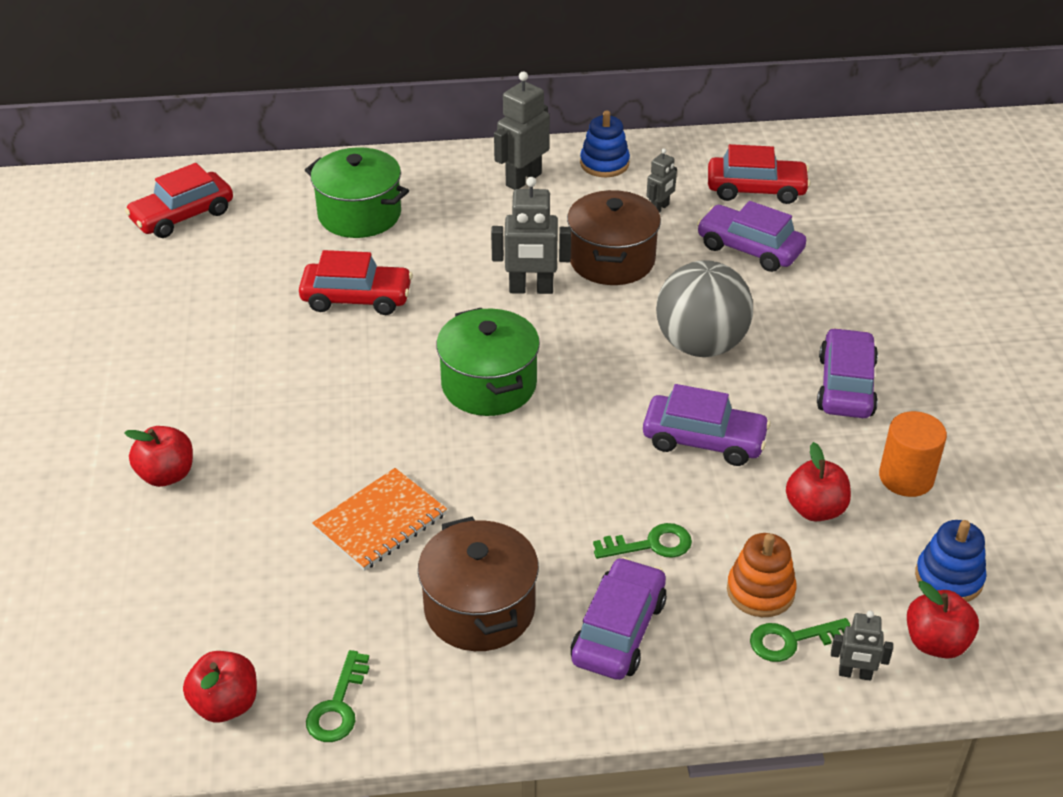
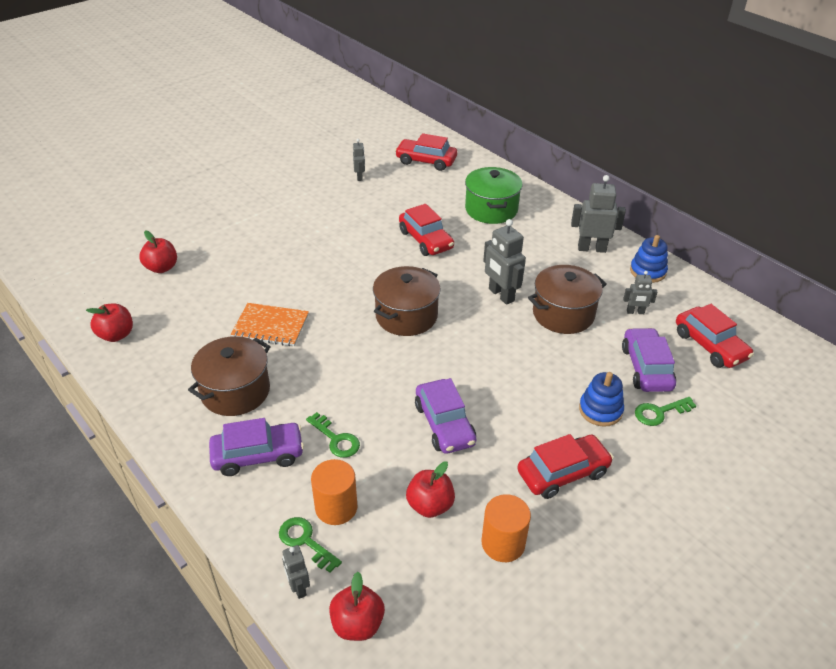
camera: 55 degrees right, 0 degrees up
red apple [124,426,193,487] -> red apple moved to [139,230,177,273]
green key [306,650,369,742] -> green key moved to [635,397,696,426]
green pot [436,308,540,416] -> brown pot [373,266,441,336]
grey ball [656,260,753,357] -> none
orange stacking toy [727,533,797,617] -> orange cylinder [311,459,357,525]
purple car [817,328,878,418] -> red car [518,434,613,499]
blue stacking toy [915,520,987,602] -> blue stacking toy moved to [579,372,624,427]
none -> grey robot [353,139,365,181]

